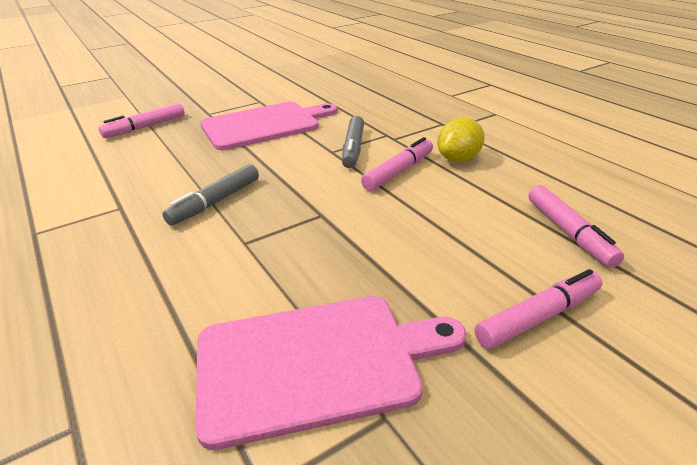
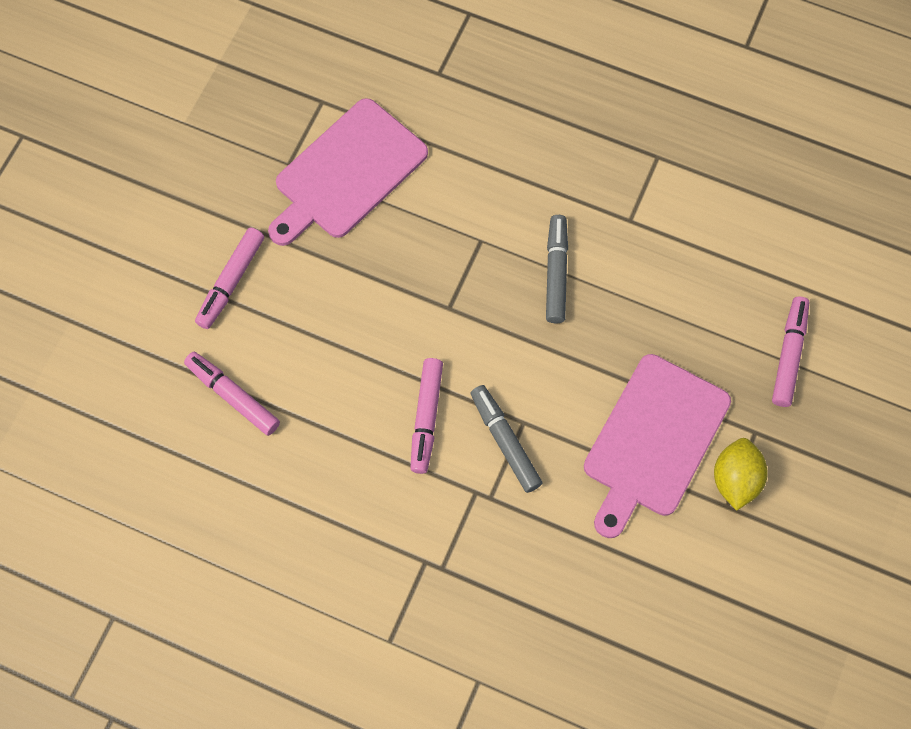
camera: 145 degrees right, 35 degrees up
yellow lemon [437,117,485,162] -> yellow lemon moved to [714,438,768,511]

